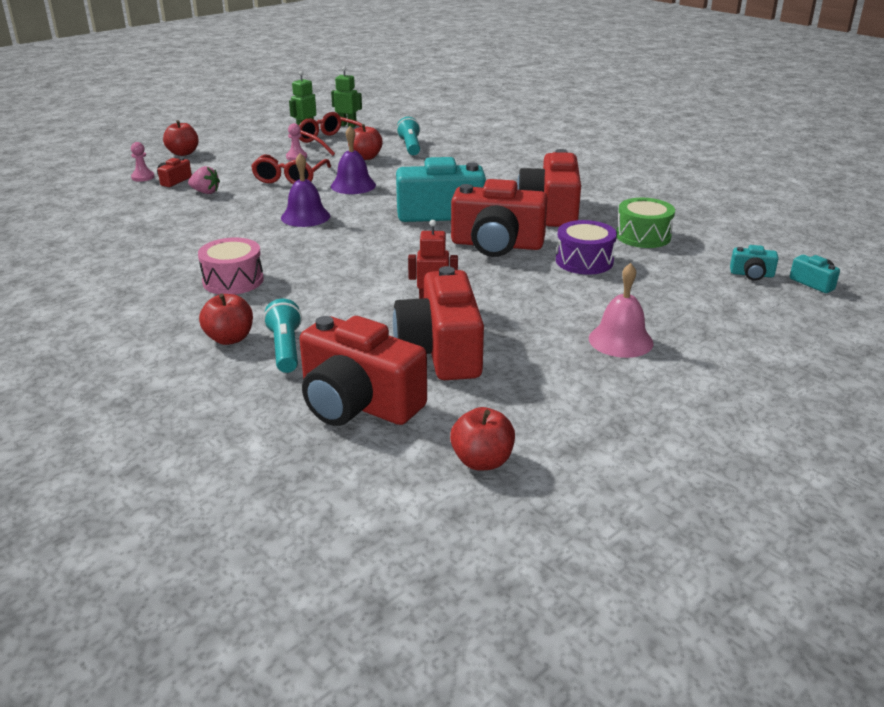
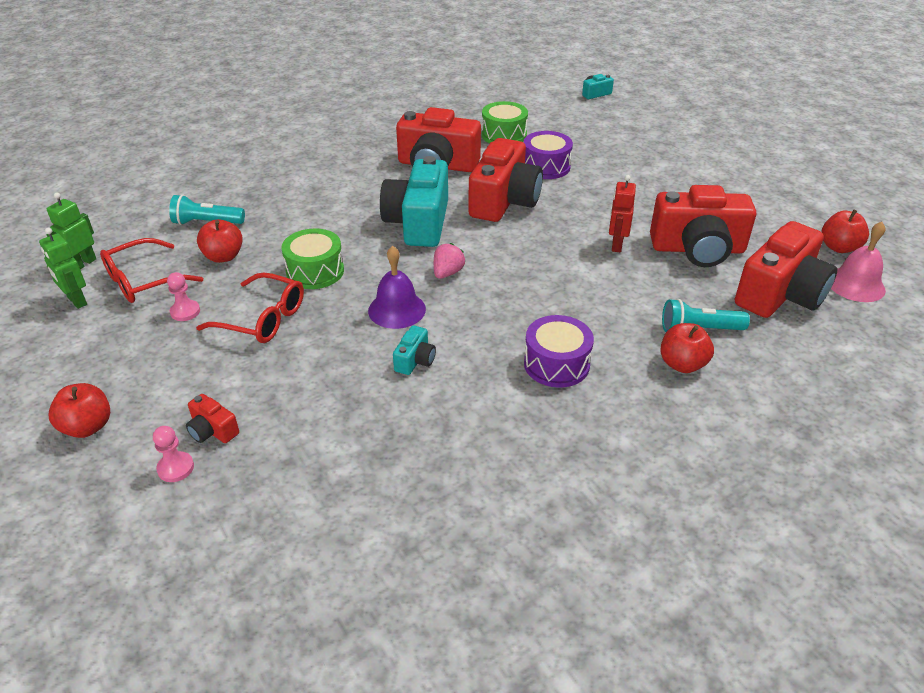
camera: 80 degrees left, 10 degrees up
pink strawberry [188,166,220,194] -> pink strawberry moved to [434,243,465,279]
pink drum [198,238,264,295] -> purple drum [524,315,594,388]
purple bell [331,126,376,194] -> green drum [281,228,344,289]
pink bell [589,263,653,358] -> pink bell moved to [831,222,886,302]
turquoise camera [730,245,779,281] -> turquoise camera moved to [393,325,436,375]

